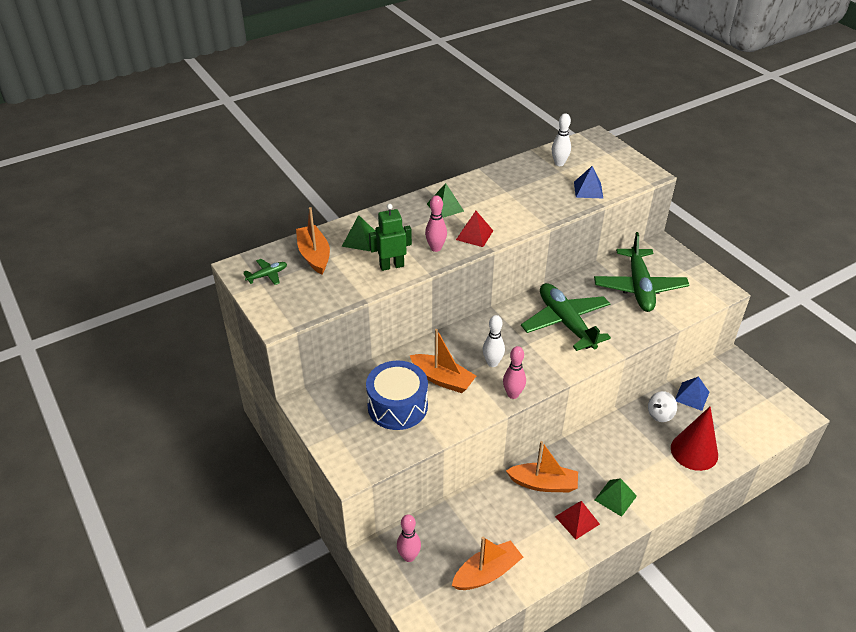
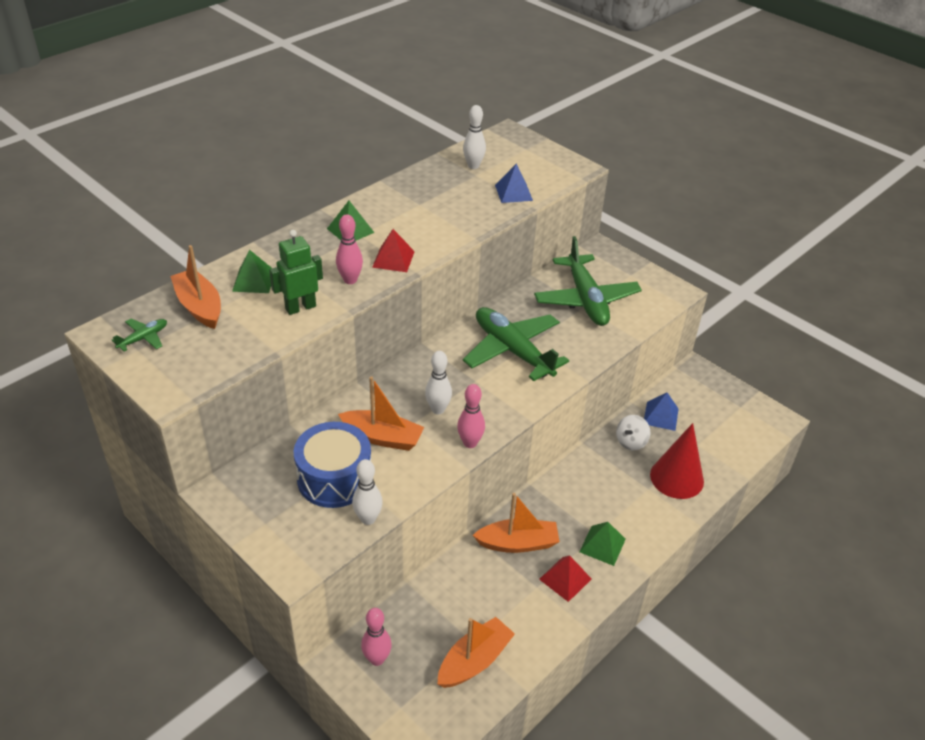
camera: 15 degrees left, 0 degrees up
none -> white bowling pin [352,459,383,525]

